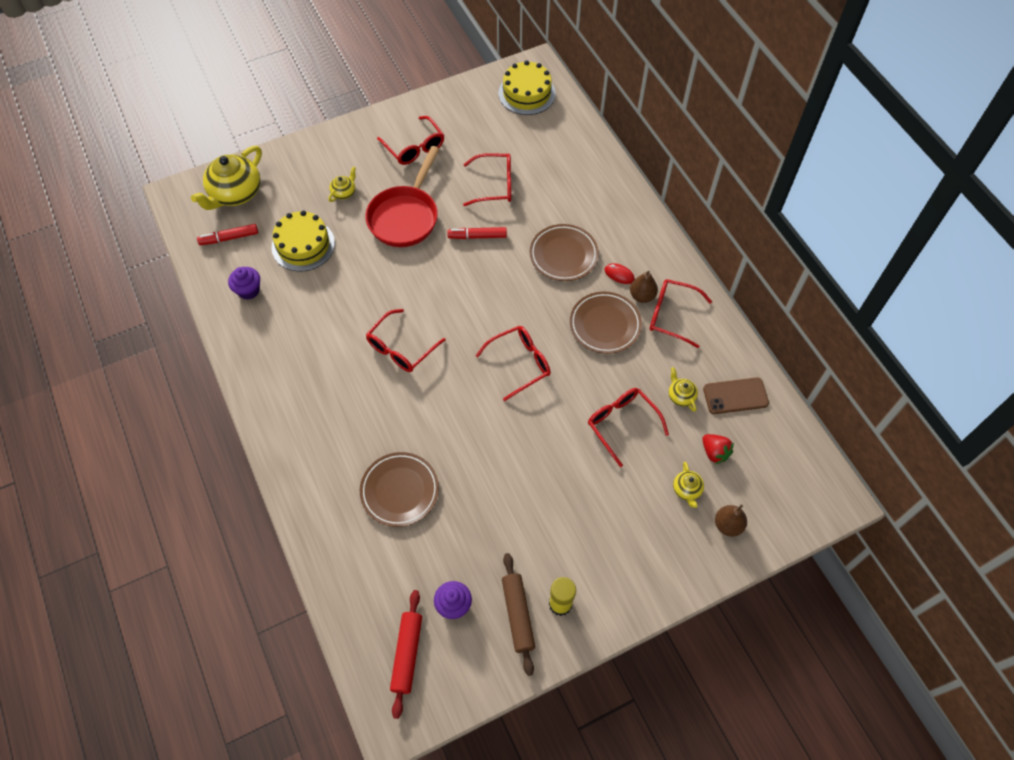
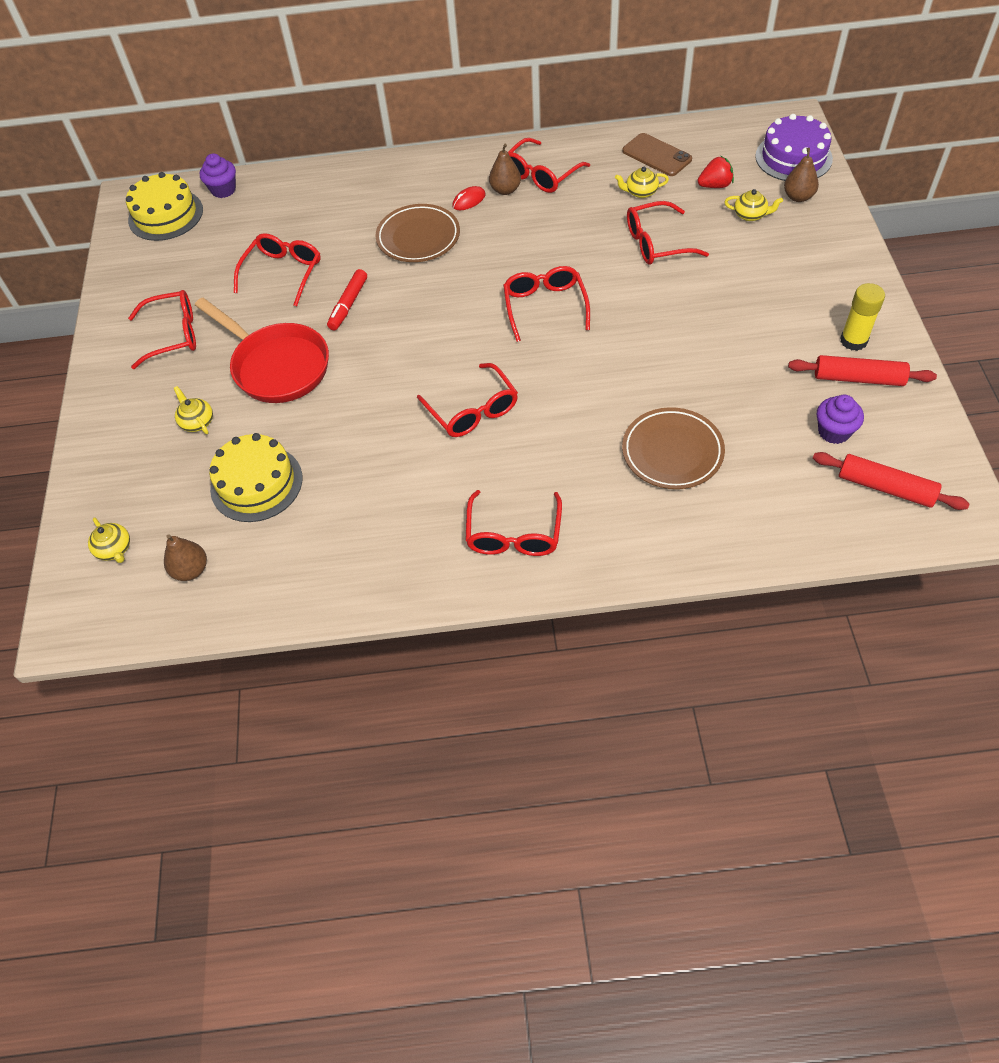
camera: 65 degrees left, 5 degrees down
yellow teapot [191,146,262,210] -> yellow teapot [88,517,130,563], size x0.46
red marker [197,224,258,245] -> brown pear [164,535,207,581]
purple cupcake [228,267,260,300] -> purple cupcake moved to [200,153,236,198]
brown rolling pin [502,553,535,676] -> red rolling pin [788,355,937,386]
brown plate [570,292,642,354] -> none
brown phone [703,377,769,414] -> brown phone turned 60 degrees counterclockwise [622,133,692,176]
none -> red glasses [465,490,562,556]
none -> purple cake [755,114,833,181]

